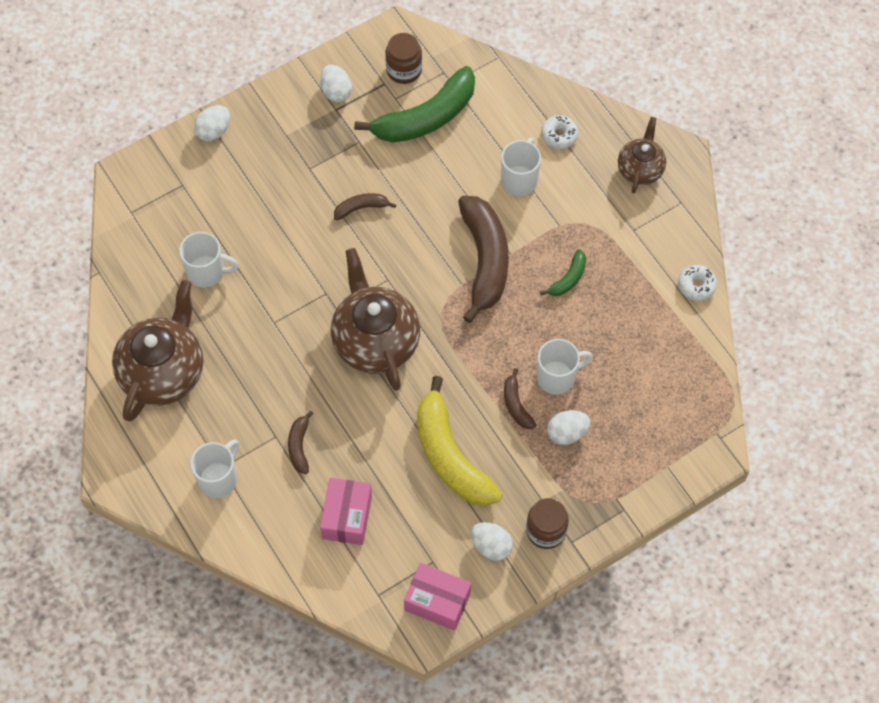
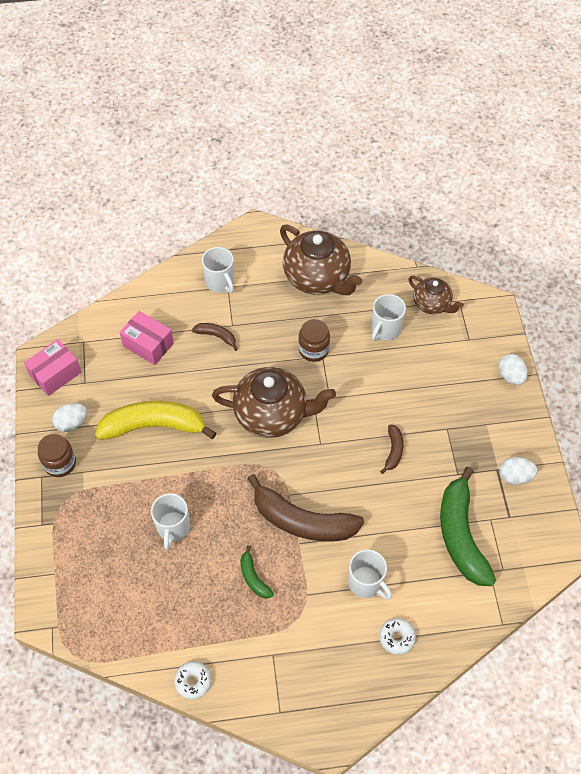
camera: 115 degrees right, 5 degrees down
brown jar [385,33,422,84] -> brown jar moved to [298,319,330,362]
brown banana [504,368,536,429] -> none
white egg [547,410,590,445] -> none
brown teapot [618,117,666,194] -> brown teapot moved to [409,276,464,314]

